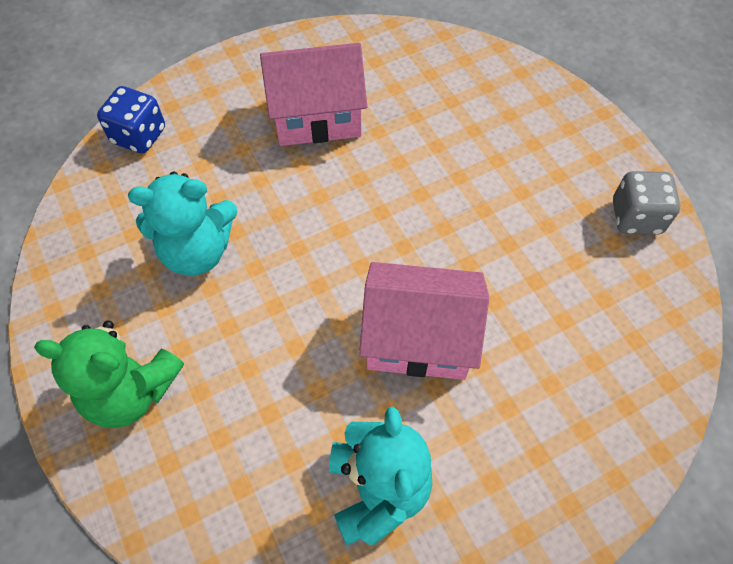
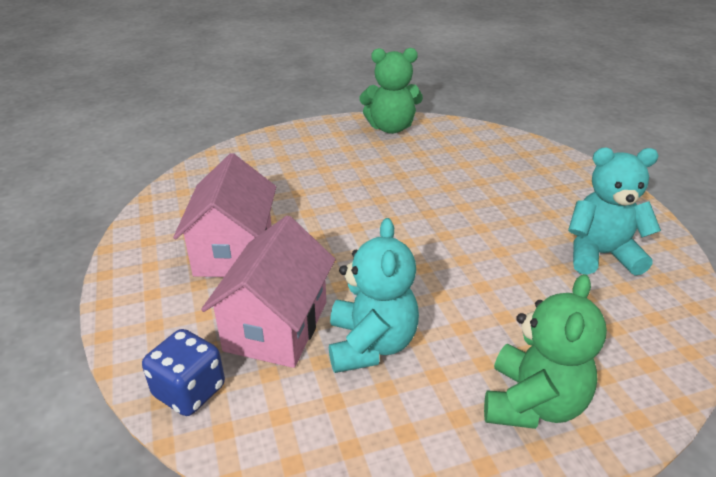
camera: 80 degrees left, 25 degrees down
pink house [359,262,489,380] -> pink house moved to [201,216,336,368]
grey dice [613,171,680,235] -> green teddy bear [359,48,423,134]

